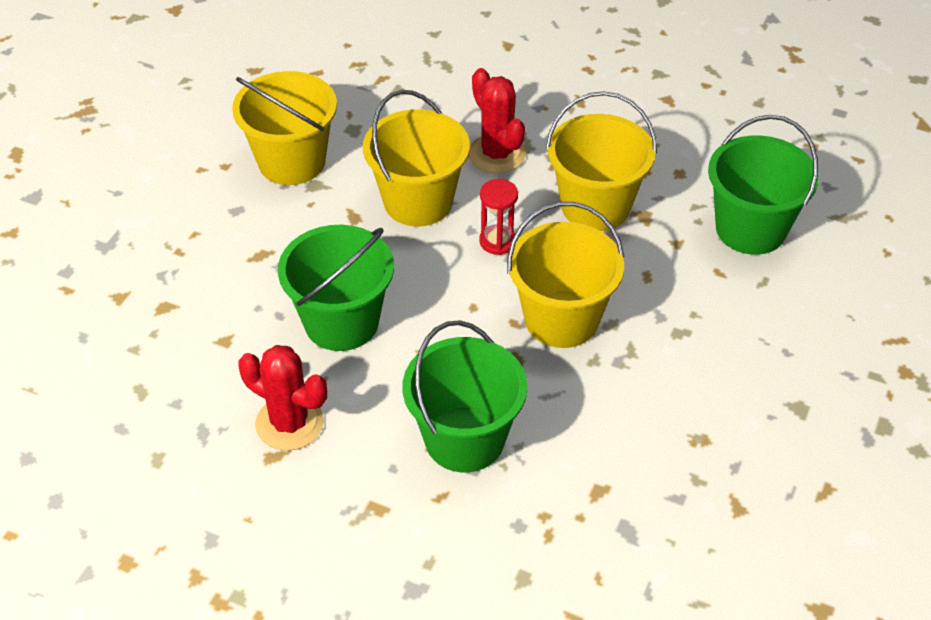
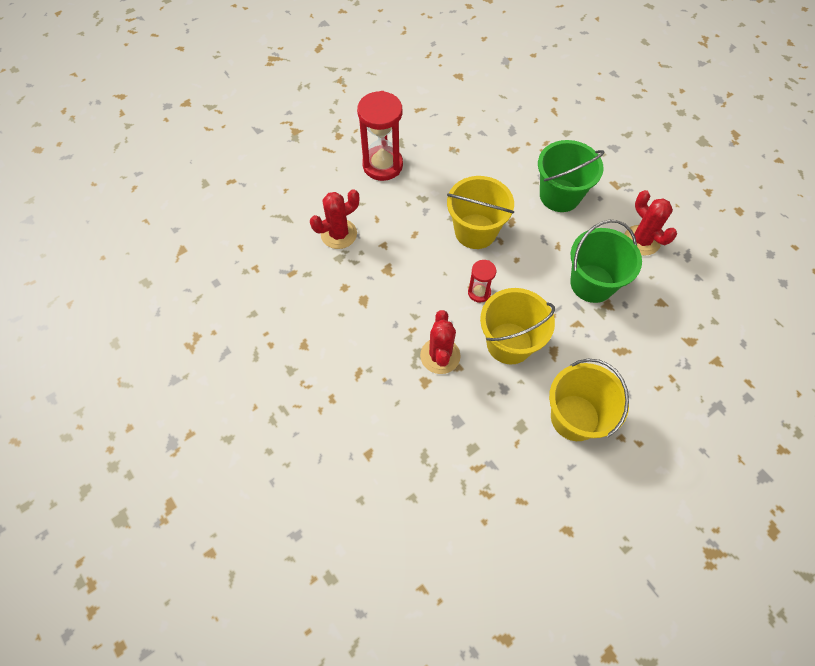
camera: 150 degrees left, 15 degrees up
yellow bucket [546,91,657,231] -> none
green bucket [708,115,819,255] -> red cactus [310,189,359,249]
none -> red hourglass [357,91,403,181]

